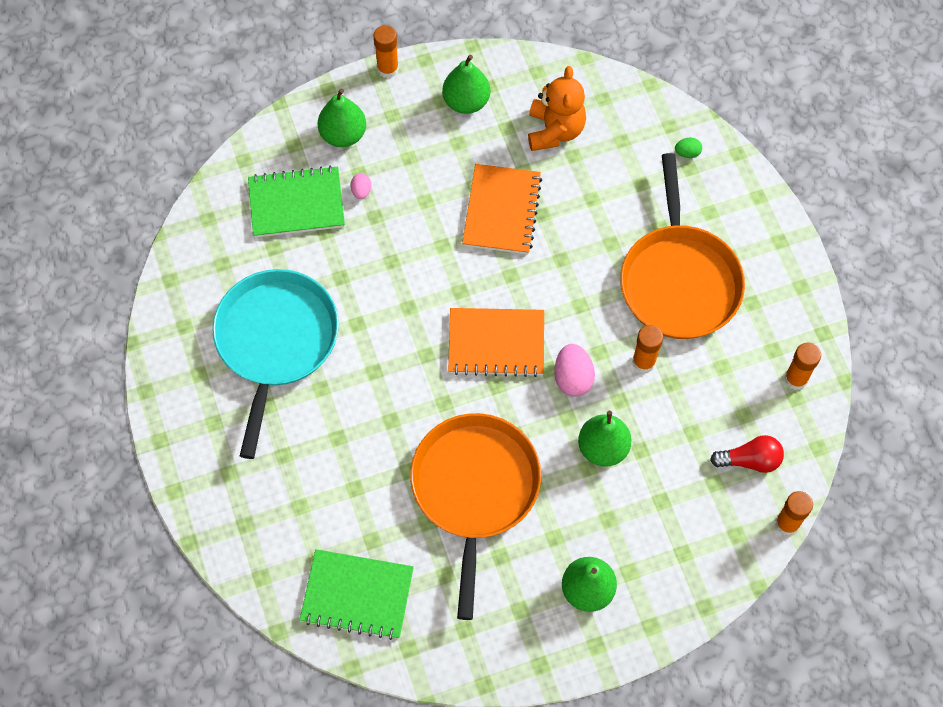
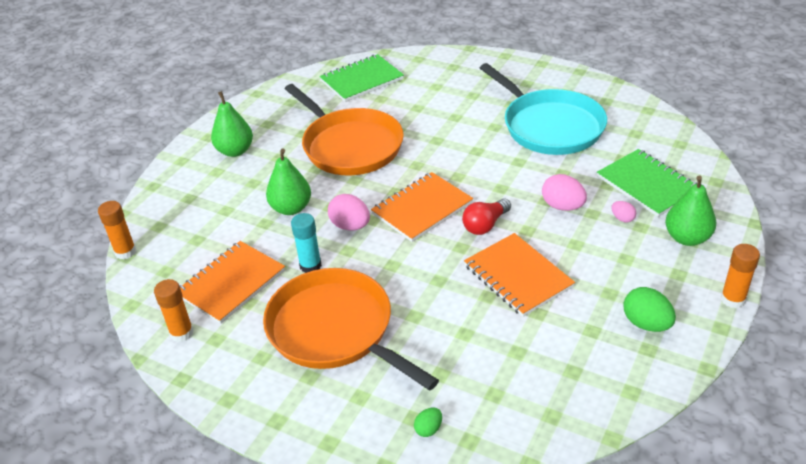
camera: 140 degrees right, 25 degrees down
green notebook [248,166,345,238] -> green notebook turned 75 degrees counterclockwise [597,149,697,217]
green pear [442,55,490,114] -> green egg [623,287,676,332]
orange teddy bear [528,66,586,151] -> none
orange glue stick [632,325,663,373] -> turquoise glue stick [291,213,322,273]
red light bulb [710,435,784,473] -> red light bulb moved to [462,198,511,235]
none -> orange notebook [179,241,285,324]
none -> pink egg [542,174,587,211]

